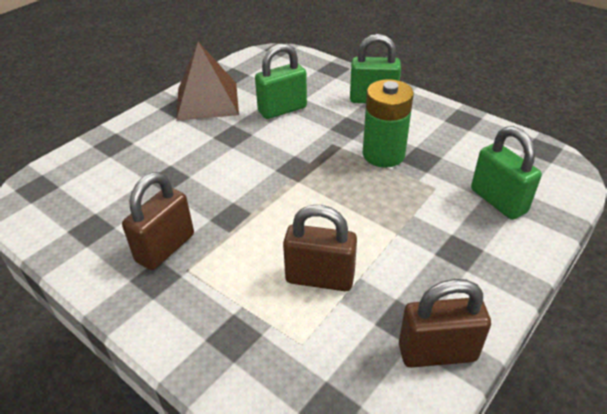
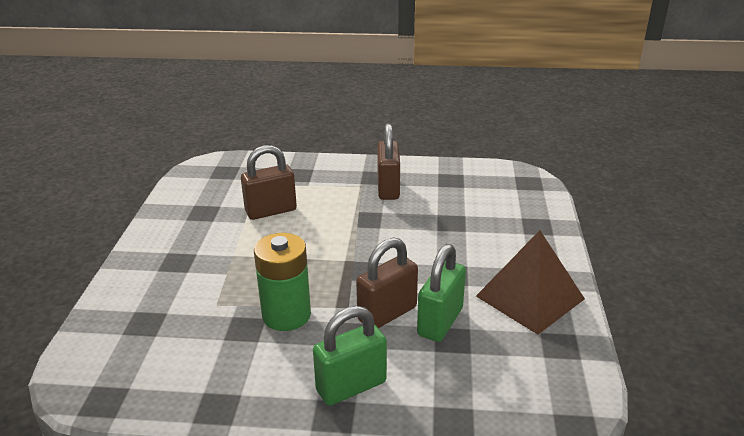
camera: 145 degrees right, 10 degrees down
brown padlock [399,279,491,368] -> brown padlock moved to [356,237,418,328]
green padlock [471,126,542,220] -> none

